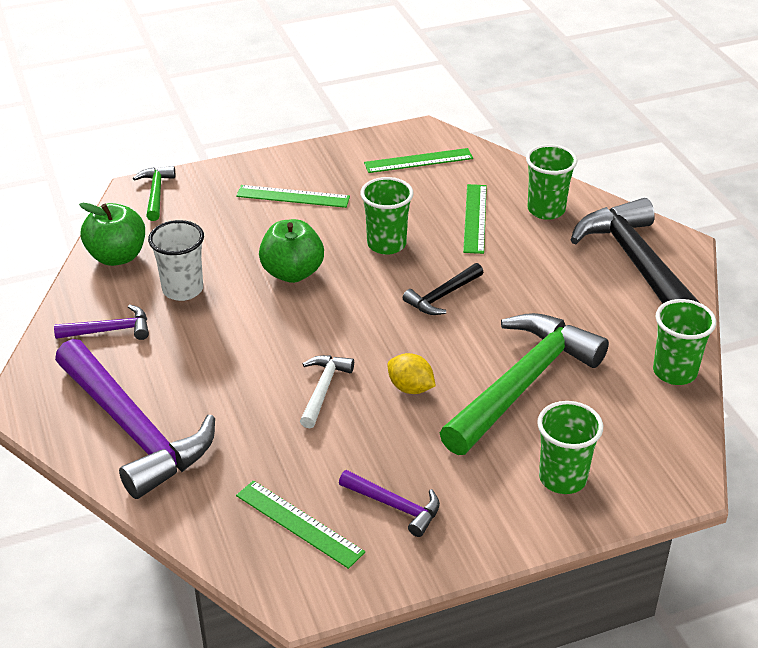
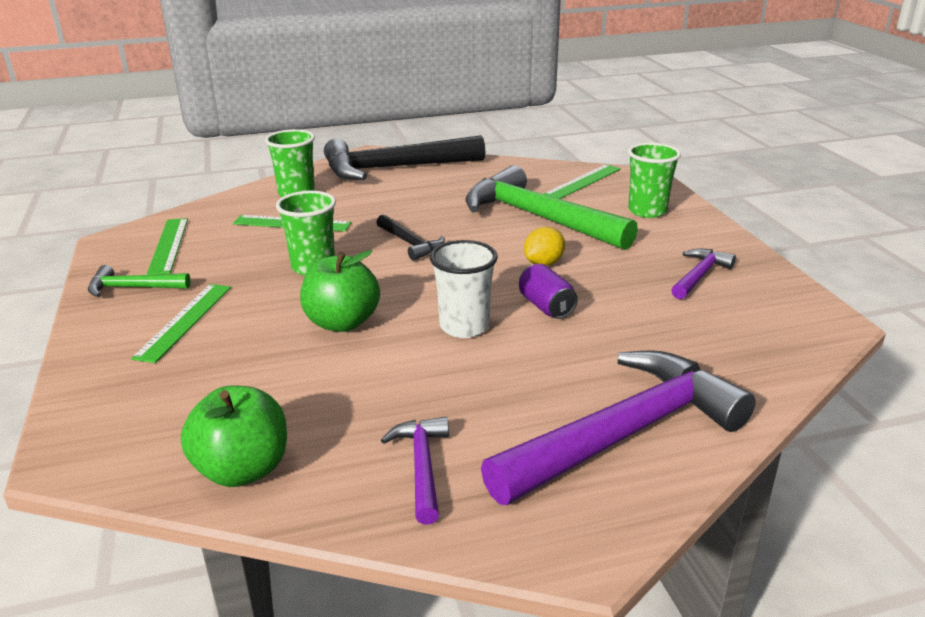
camera: 85 degrees left, 10 degrees down
green hammer [133,166,175,221] -> green hammer moved to [88,265,191,297]
white cup [148,220,204,301] -> white cup moved to [430,240,498,338]
green ruler [236,480,365,569] -> green ruler moved to [543,164,621,199]
white hammer [300,355,354,428] -> purple can [519,264,578,319]
green cup [653,299,716,385] -> none

